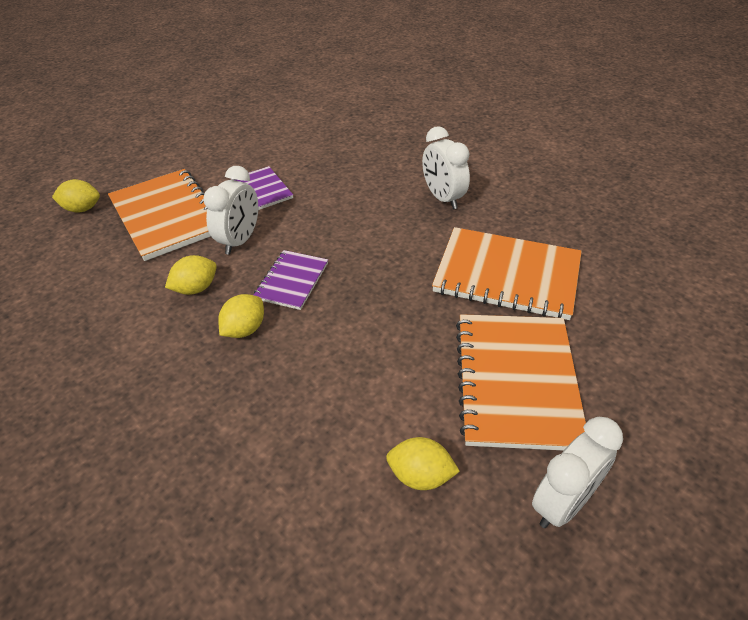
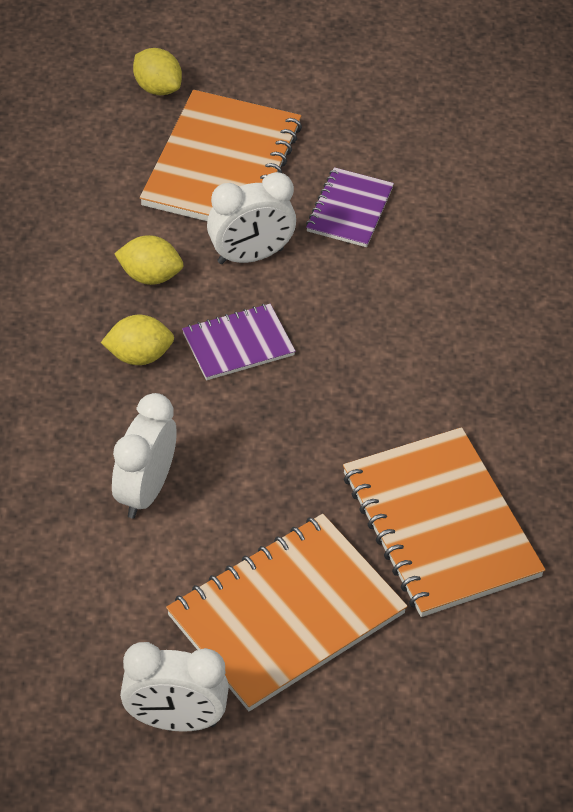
camera: 45 degrees right, 5 degrees up
yellow lemon [386,437,460,490] -> none
white clock [422,126,470,209] -> white clock moved to [112,393,177,518]

